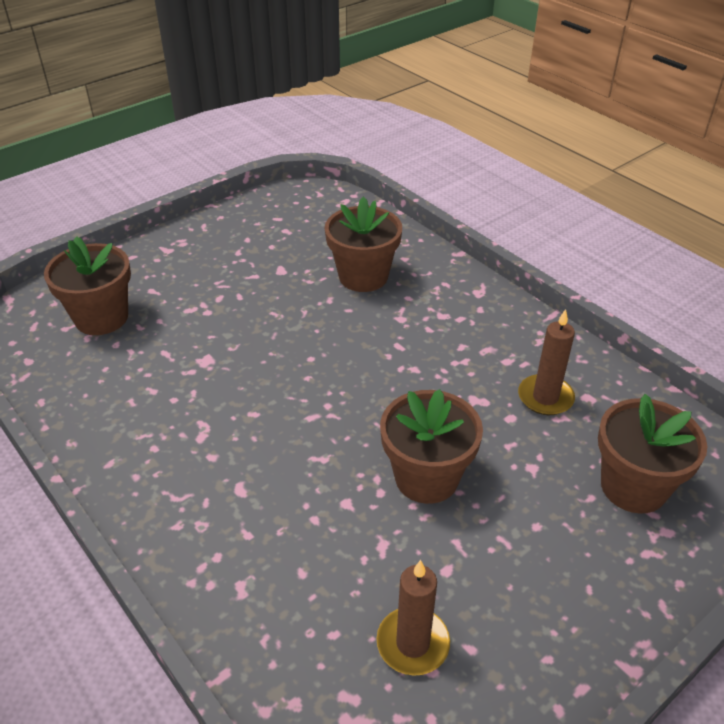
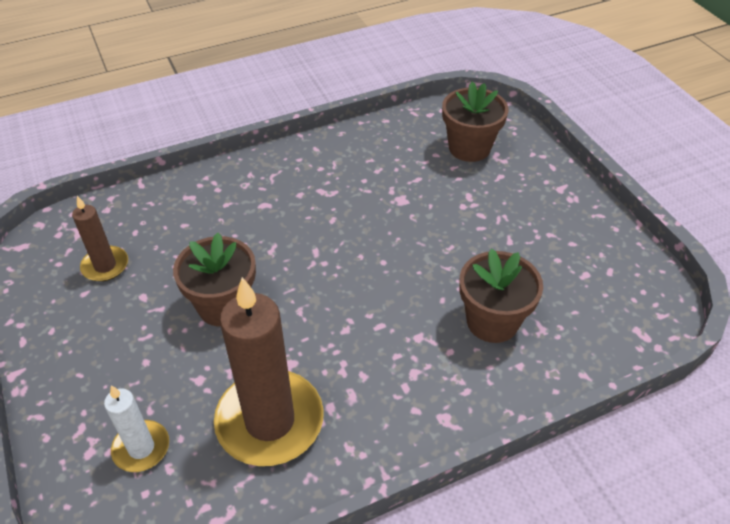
camera: 105 degrees right, 5 degrees up
brown candle [518,309,575,415] -> brown candle [214,277,324,466], size x1.95
brown flower pot [598,394,707,514] -> white candle [104,385,169,472]

